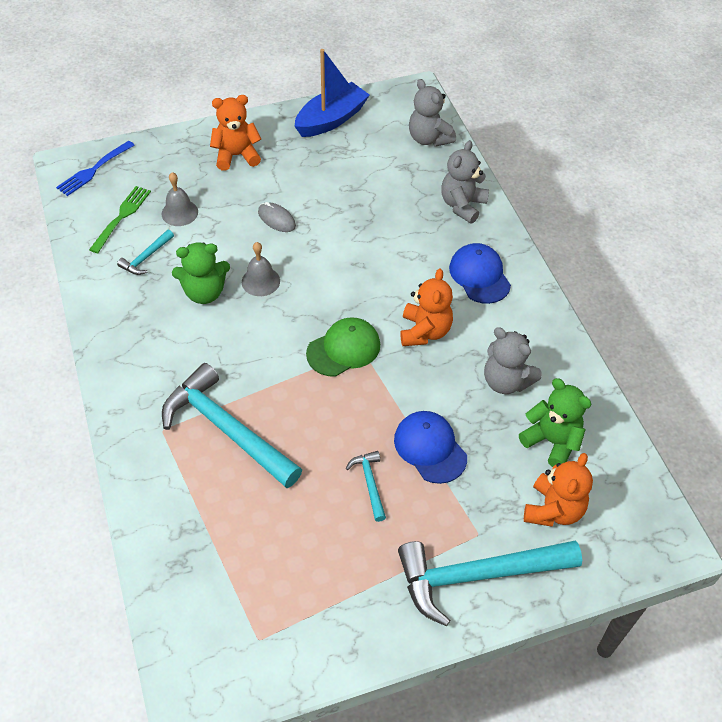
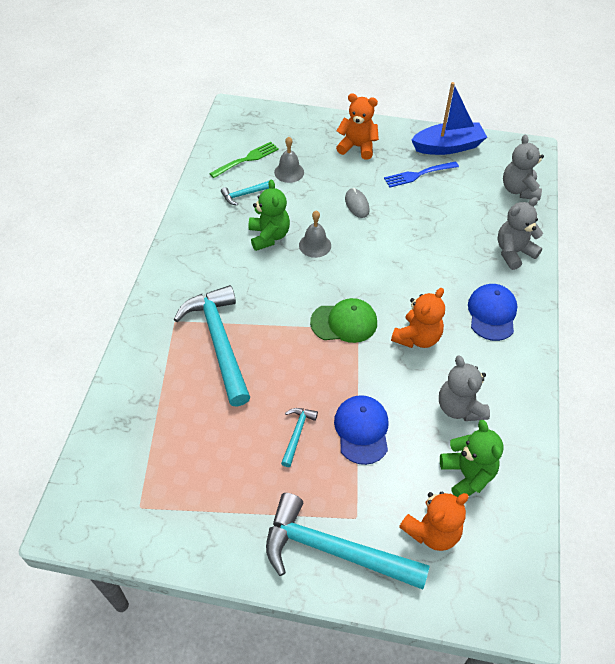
camera: 30 degrees right, 0 degrees up
blue fork [56,141,135,196] -> blue fork moved to [384,161,459,188]
green teddy bear [172,242,230,304] -> green teddy bear turned 120 degrees counterclockwise [248,179,290,251]

